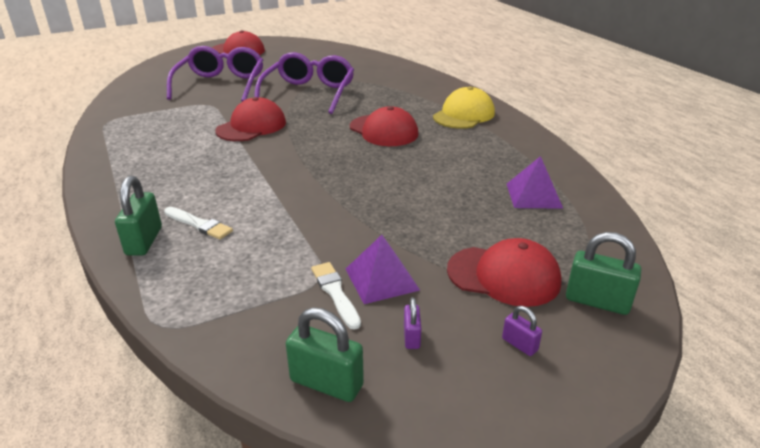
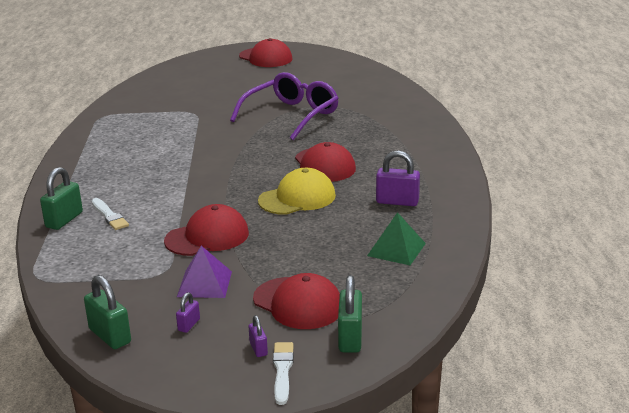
camera: 25 degrees right, 5 degrees down
purple glasses [167,46,263,102] -> none
red cap [215,97,286,141] -> red cap moved to [164,204,249,256]
white brush [311,262,361,330] -> white brush moved to [273,342,294,405]
yellow cap [433,86,495,129] -> yellow cap moved to [258,168,336,215]
purple pyramid [507,156,563,209] -> green pyramid [367,212,426,265]
green padlock [566,232,642,315] -> green padlock turned 45 degrees clockwise [338,275,362,353]
none -> purple padlock [376,150,420,206]

